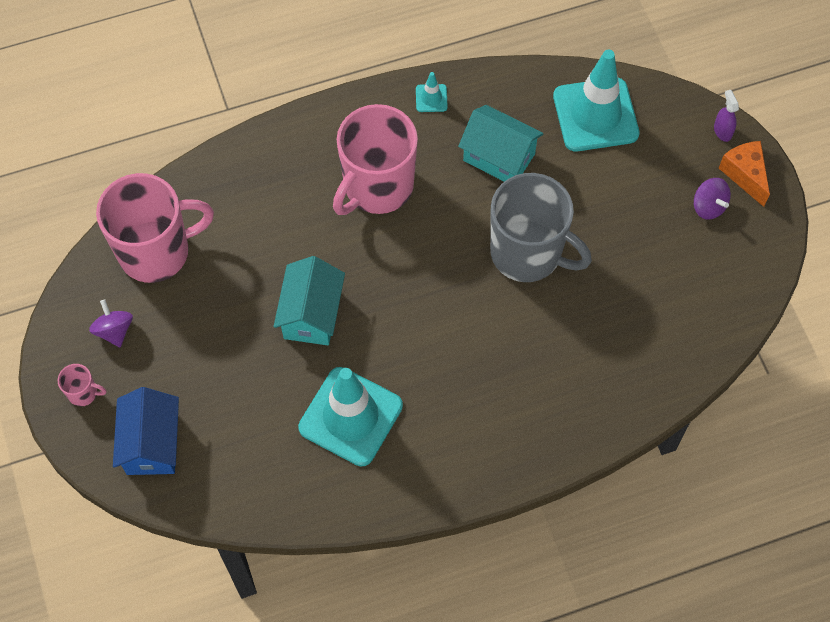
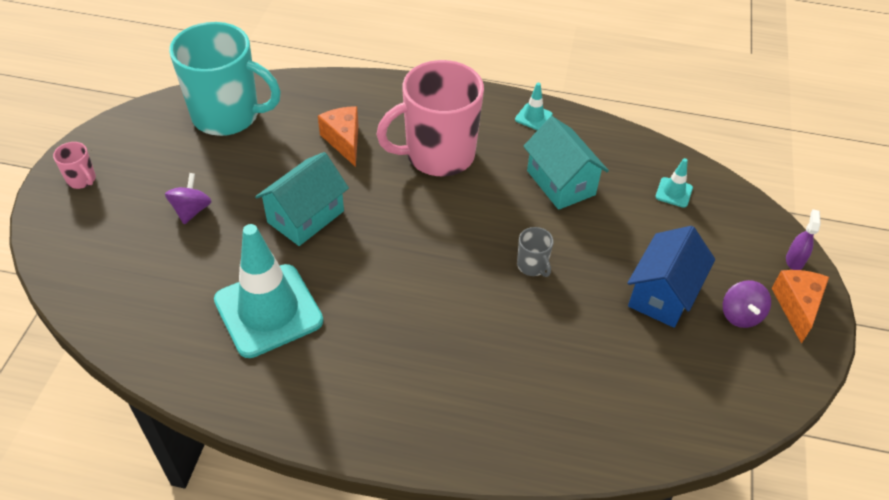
camera: 30 degrees right, 15 degrees down
purple spinning top [89,299,133,347] -> purple spinning top moved to [165,173,212,224]
pink mug [96,173,214,283] -> turquoise mug [169,22,281,136]
blue house [113,387,179,475] -> blue house moved to [627,226,715,328]
grey mug [490,173,592,282] -> grey mug [517,227,554,277], size x0.40
turquoise traffic cone [553,50,639,152] -> turquoise traffic cone [655,158,693,208], size x0.42
none -> orange cheese [318,106,359,167]

